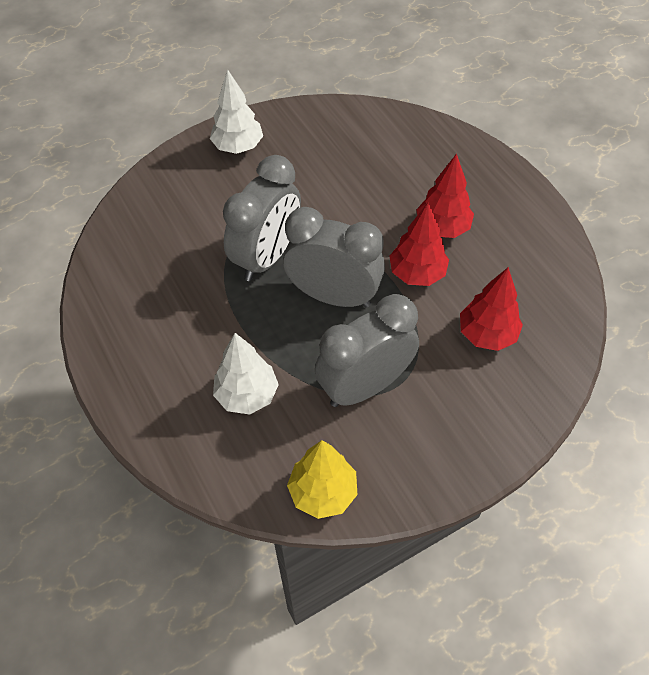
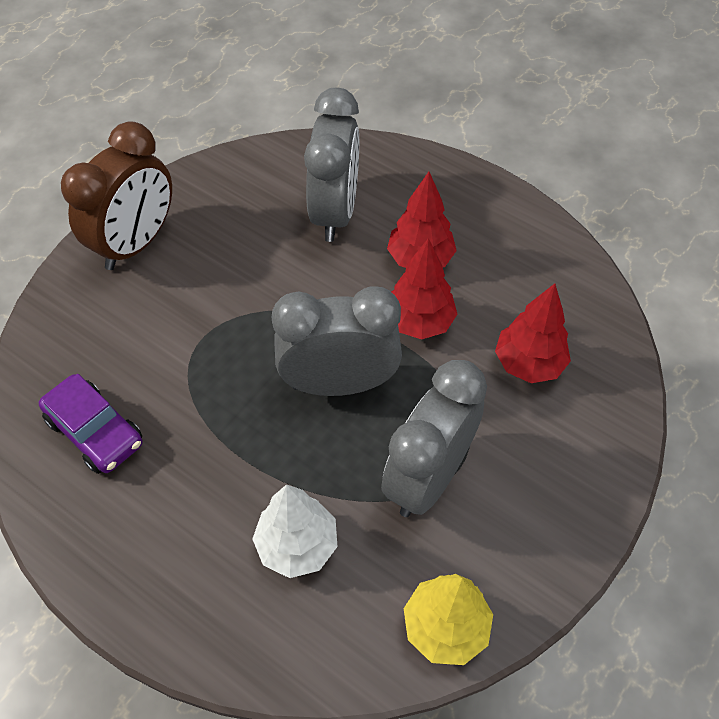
camera: 25 degrees left, 0 degrees up
white tree [210,69,263,154] -> brown clock [61,121,172,270]
grey clock [223,155,301,281] -> grey clock moved to [304,87,359,242]
none -> purple car [39,374,142,474]

